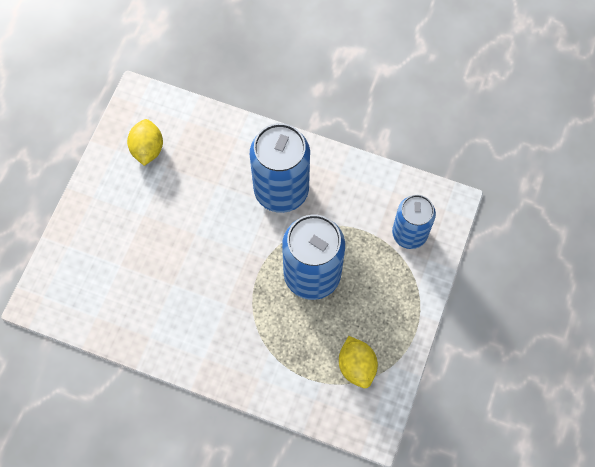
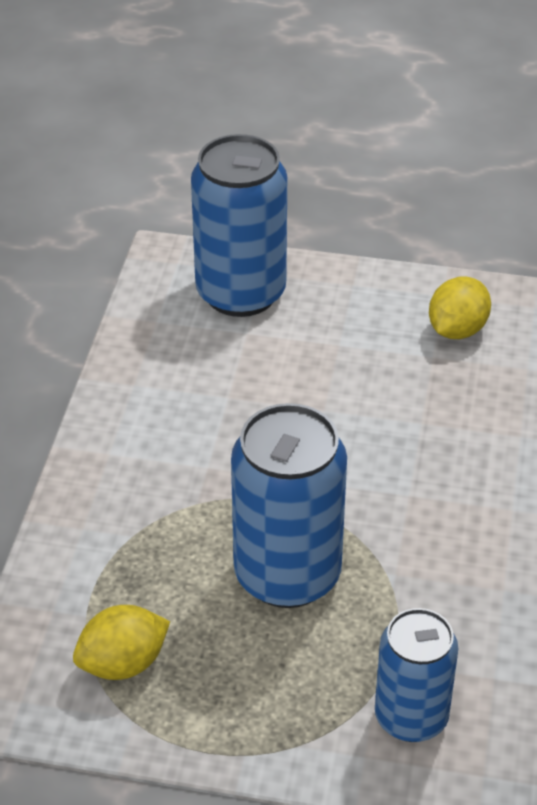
camera: 80 degrees right, 25 degrees down
yellow lemon [127,119,163,166] -> yellow lemon turned 45 degrees counterclockwise [429,277,491,339]
blue can [250,123,310,213] -> blue can moved to [191,134,287,317]

